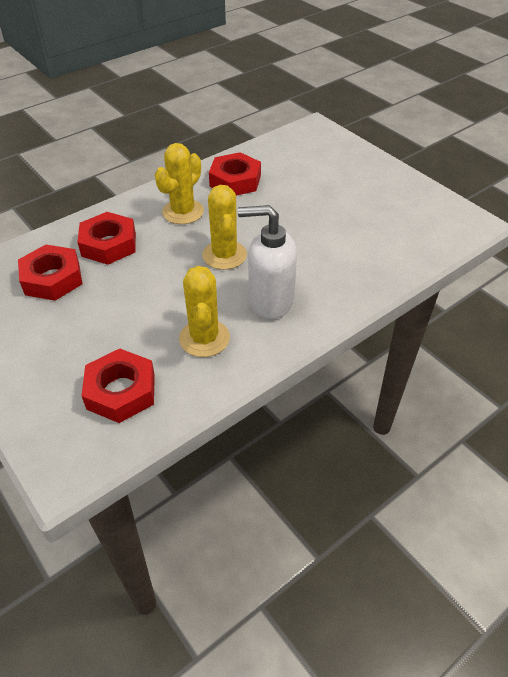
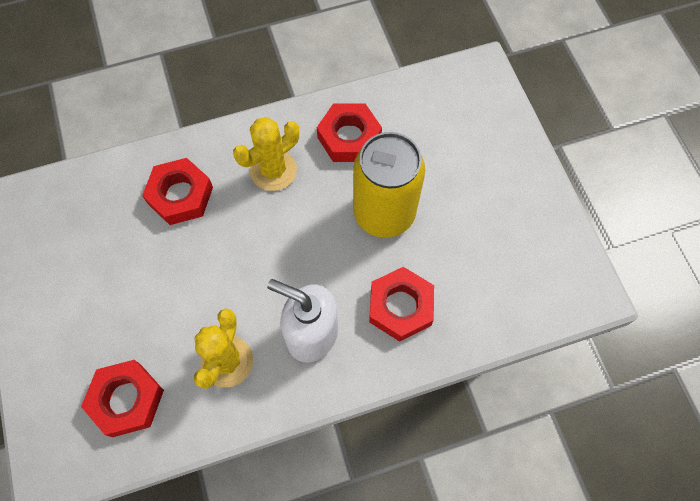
camera: 20 degrees right, 20 degrees up
red nut [18,245,82,301] -> red nut moved to [369,267,434,342]
yellow cactus [202,185,247,270] -> none
none -> yellow can [353,132,425,238]

